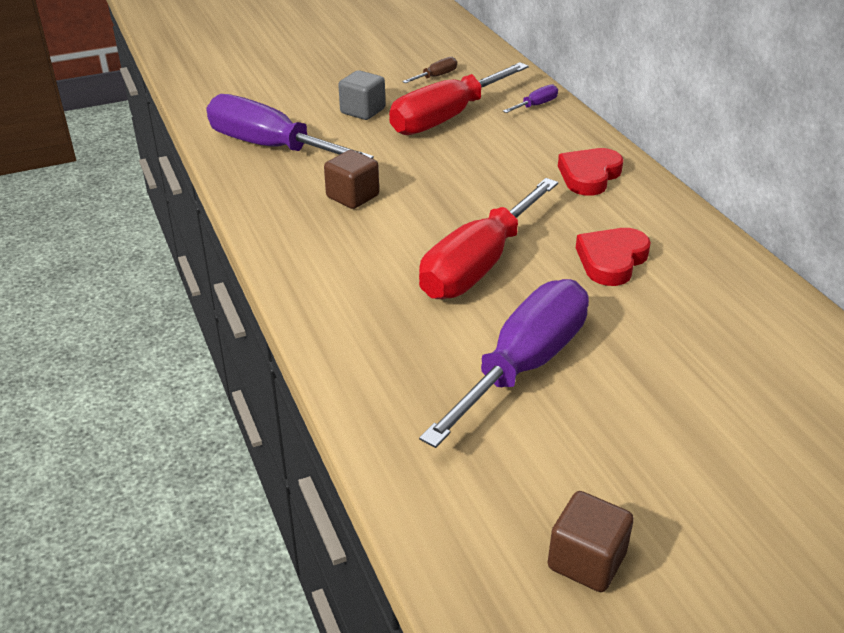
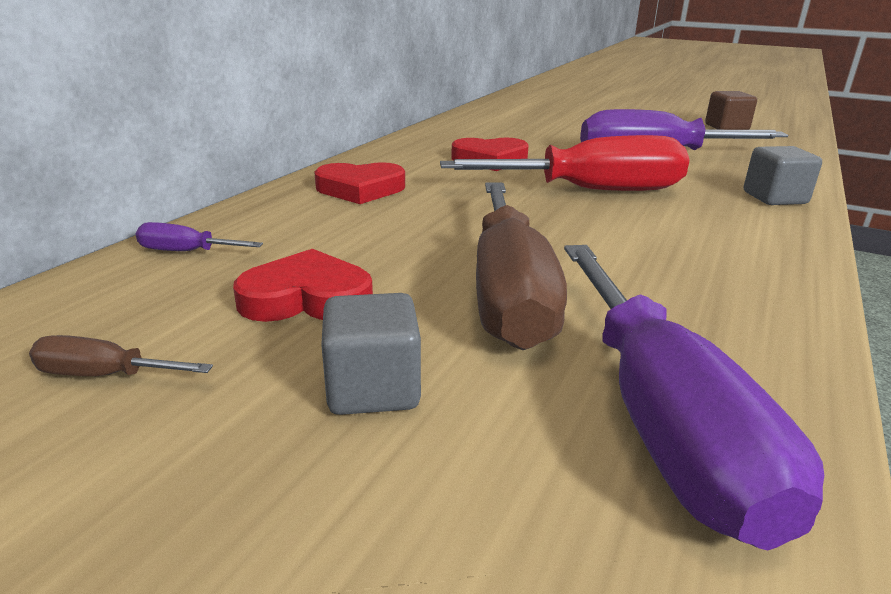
camera: 130 degrees left, 10 degrees down
brown cube [324,150,379,209] -> none
red screwdriver [389,62,529,135] -> red heart [233,249,373,322]
none -> brown screwdriver [476,182,567,350]
none -> grey cube [744,146,822,205]

